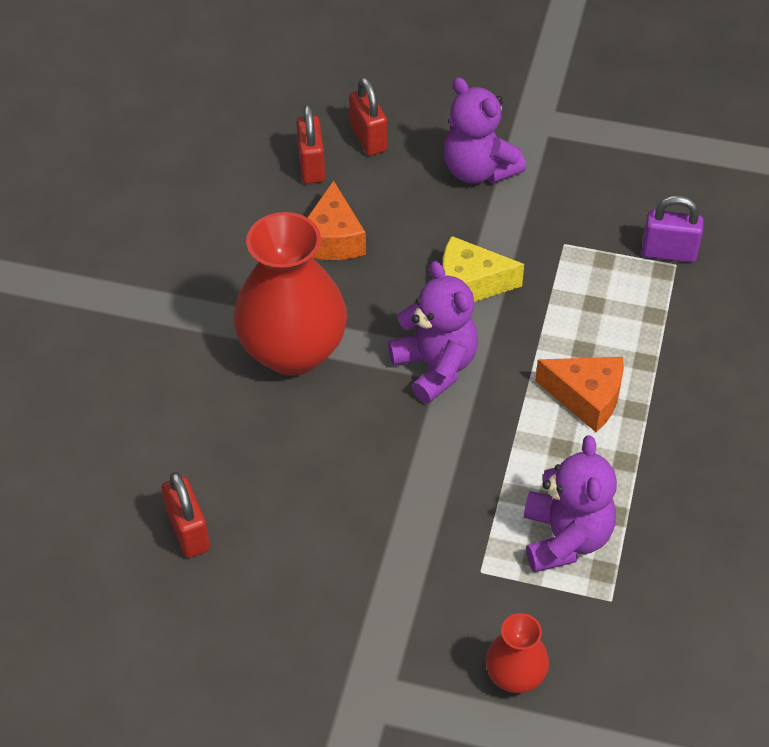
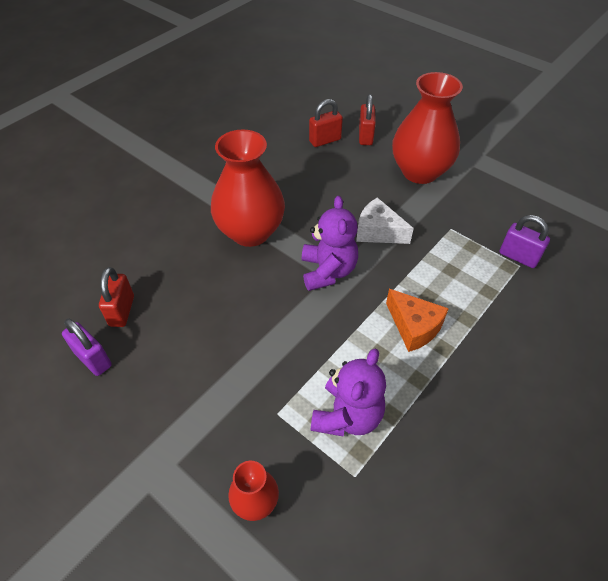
camera: 25 degrees right, 0 degrees up
red padlock [296,104,325,184] -> red padlock turned 45 degrees clockwise [309,99,343,147]
orange cheese [307,180,366,260] -> none
yellow cheese [443,236,524,302] -> white cheese [356,197,414,244]
purple teddy bear [444,77,526,184] -> red vase [392,72,463,184]
none -> purple padlock [62,319,112,376]

